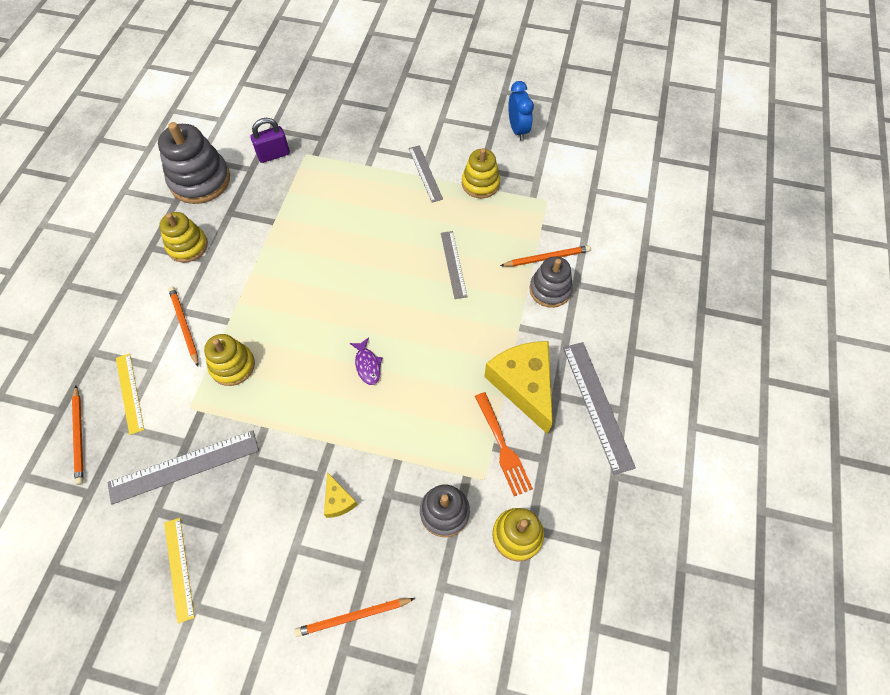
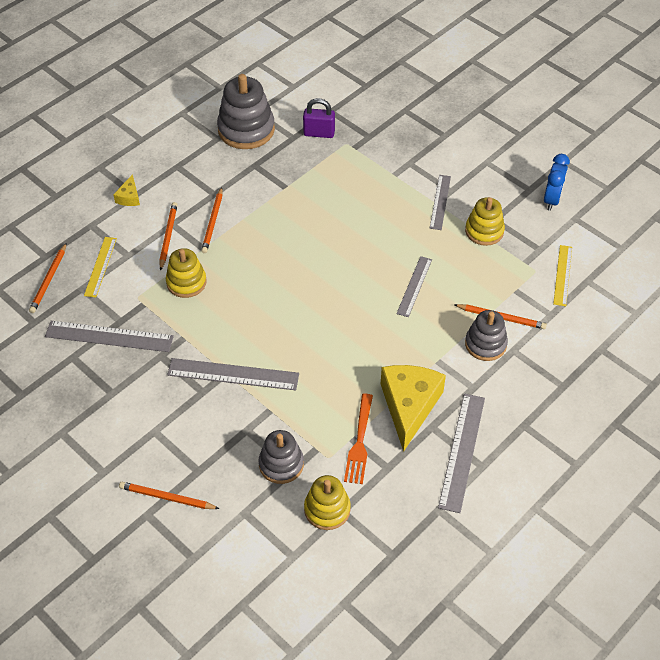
camera: 30 degrees right, 10 degrees down
yellow stacking toy [159,212,208,263] -> none
yellow ruler [164,518,195,623] -> yellow ruler moved to [553,245,572,306]
yellow cheese [324,472,358,518] -> yellow cheese moved to [113,174,140,206]
purple fish [350,337,382,385] -> none
none -> grey ruler [167,358,299,390]
none -> orange pencil [201,187,222,253]

